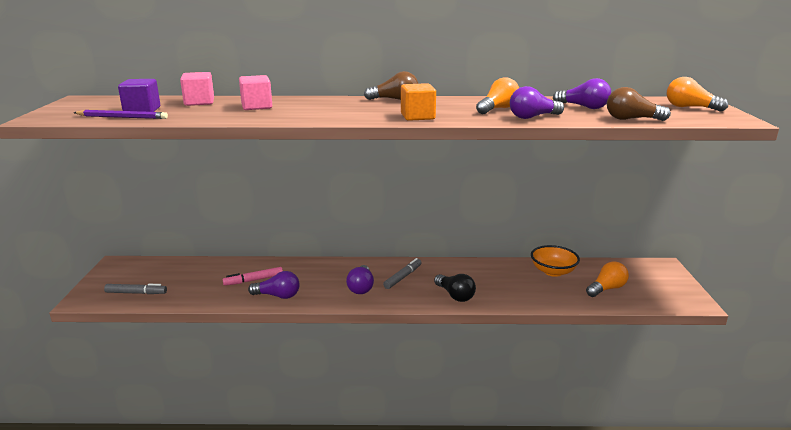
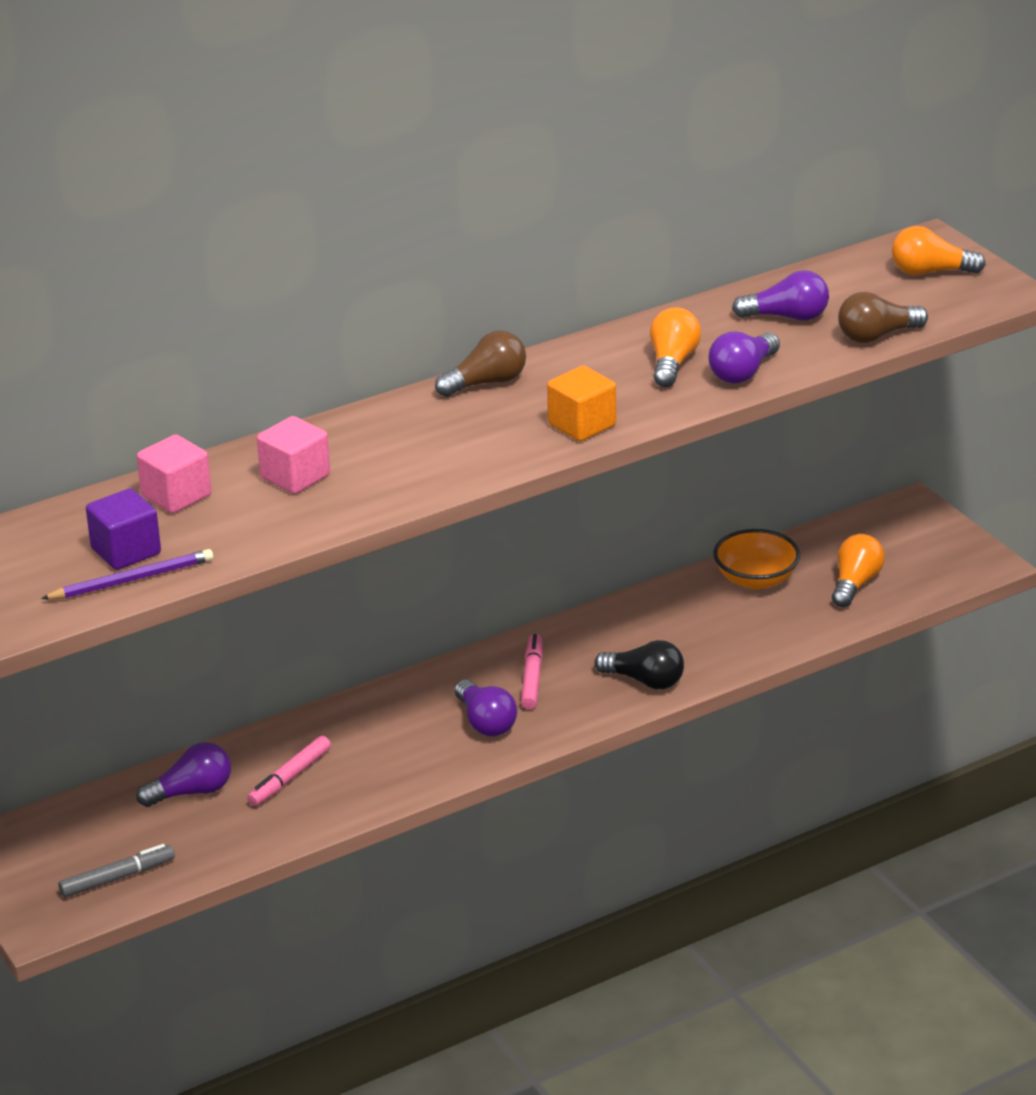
camera: 30 degrees left, 10 degrees up
purple light bulb [248,271,300,299] -> purple light bulb moved to [136,742,231,807]
grey marker [383,258,422,289] -> pink marker [521,634,543,709]

